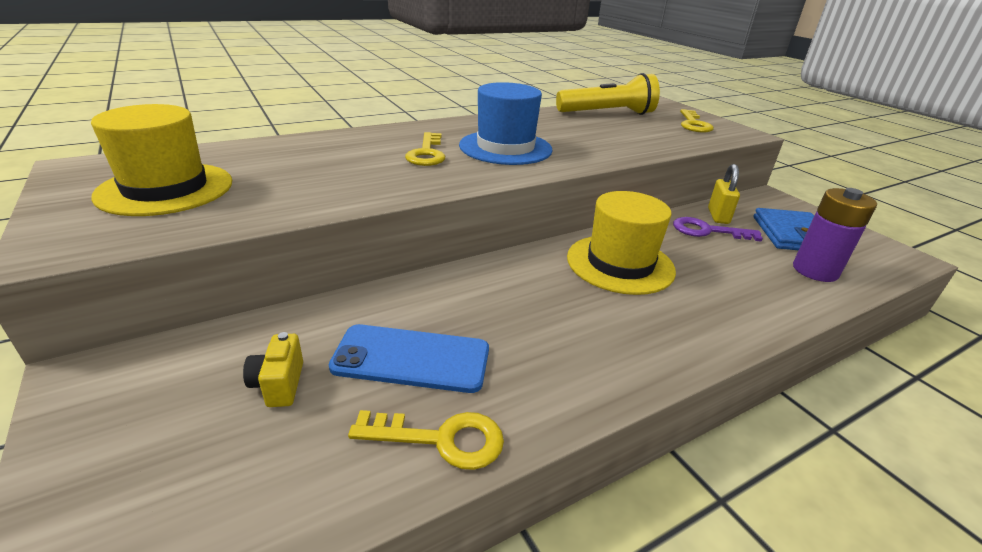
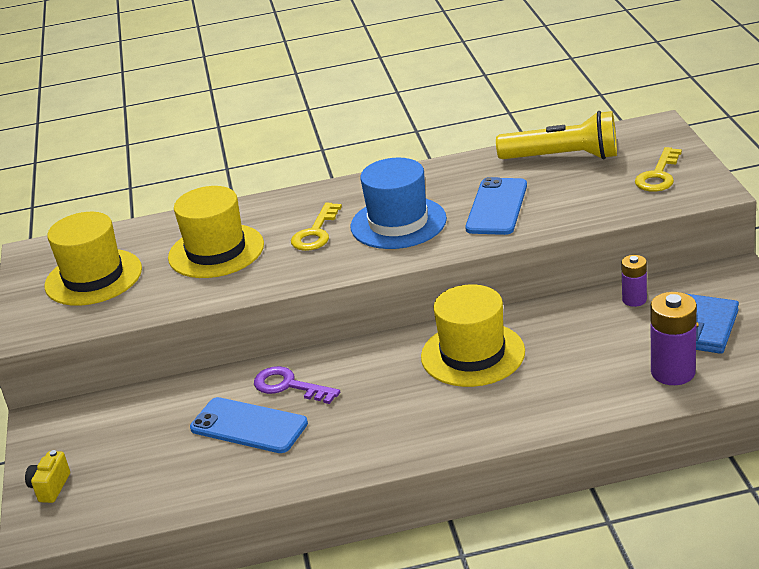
camera: 25 degrees right, 0 degrees up
yellow camera [243,332,303,407] -> yellow camera moved to [25,450,70,503]
yellow key [348,410,504,470] -> none
purple key [673,217,763,242] -> purple key moved to [254,366,340,404]
yellow padlock [708,164,740,224] -> purple battery [621,255,647,307]
none -> yellow hat [168,186,264,278]
none -> blue phone [465,177,527,235]

